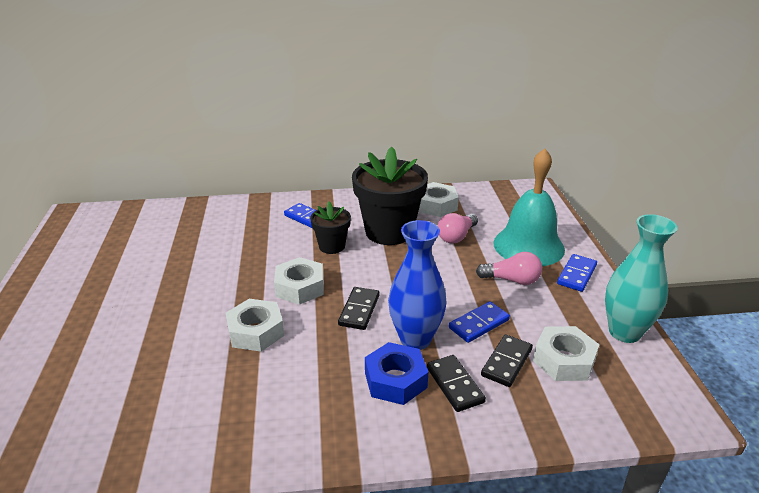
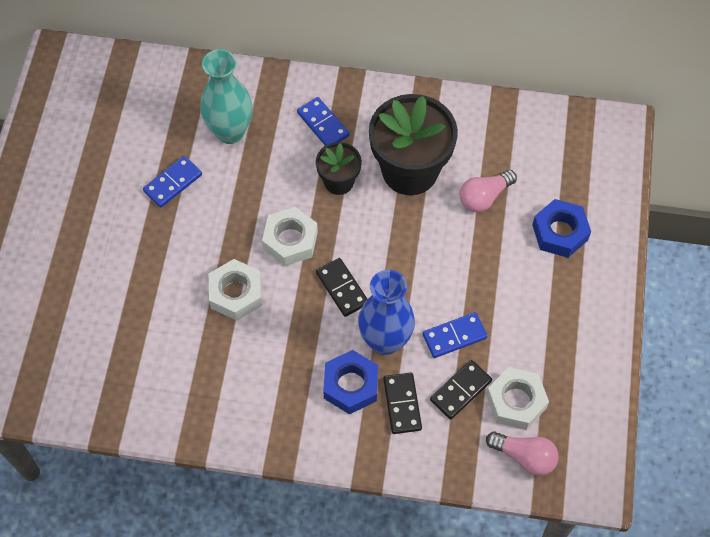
camera: 15 degrees right, 30 degrees up
black domino [338,287,380,330] -> black domino turned 60 degrees counterclockwise [316,258,367,317]
white nut [419,182,459,217] -> none
pink light bulb [476,252,542,285] -> pink light bulb moved to [486,431,559,476]
turquoise bell [493,148,565,266] -> blue nut [532,199,591,258]
blue domino [557,254,597,292] -> blue domino moved to [143,156,202,208]
turquoise vase [605,214,678,343] -> turquoise vase moved to [200,49,253,144]

